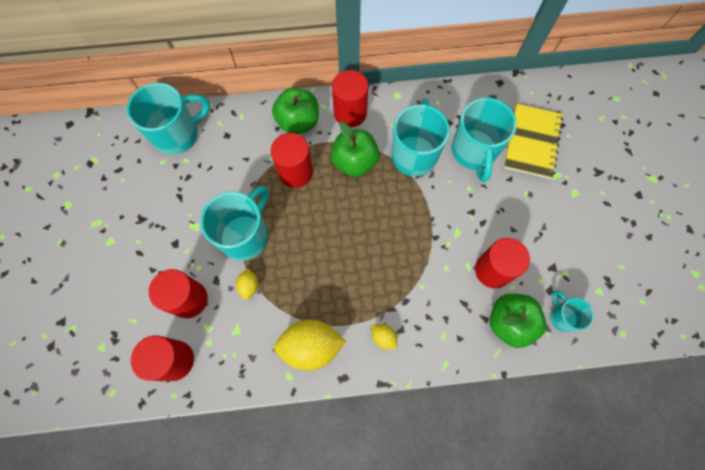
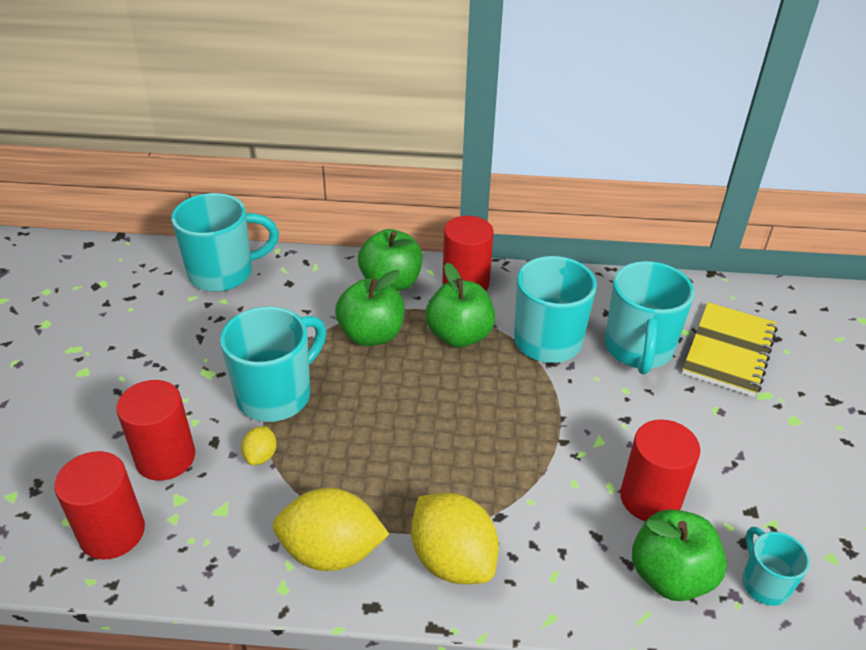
camera: 10 degrees right, 30 degrees down
red cylinder [271,133,313,188] -> green apple [335,270,405,346]
yellow lemon [372,324,397,349] -> yellow lemon [411,493,499,584], size x2.12

